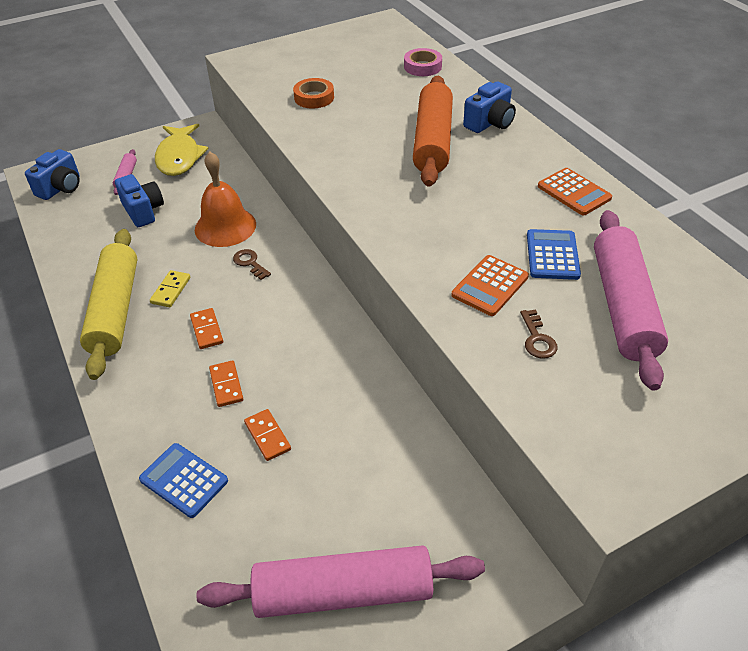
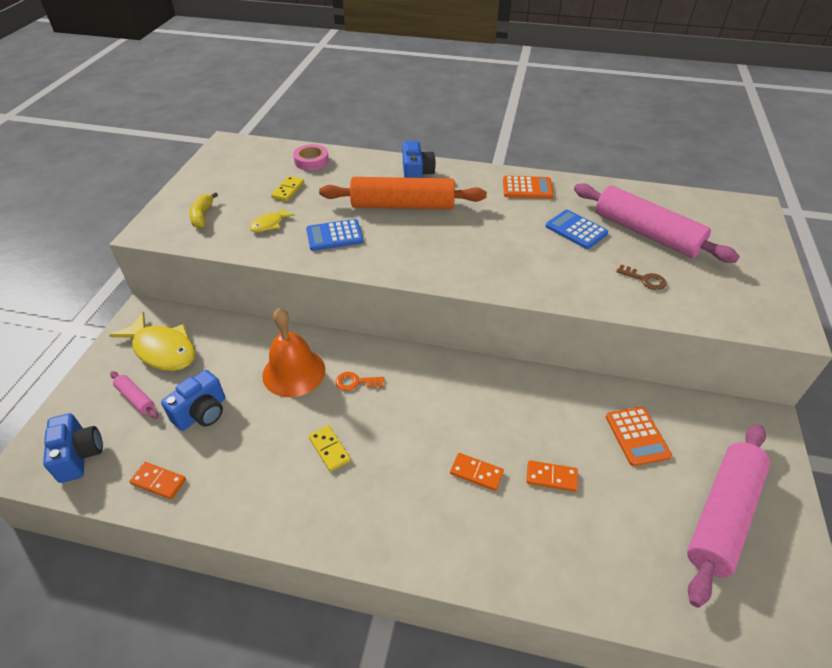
camera: 50 degrees left, 0 degrees up
yellow rolling pin [80,229,137,380] -> none
blue camera [115,174,164,227] -> blue camera turned 120 degrees clockwise [161,370,225,431]
blue calculator [139,443,228,518] -> blue calculator moved to [306,219,363,251]
orange domino [190,308,223,349] -> orange domino moved to [129,462,186,499]
brown key [233,249,271,280] -> orange key [335,372,385,391]
orange tape [293,78,334,109] -> yellow fish [250,207,295,232]
orange rolling pin [413,76,453,187] -> orange rolling pin turned 45 degrees counterclockwise [319,177,487,210]
orange calculator [451,255,529,316] -> orange calculator moved to [606,407,672,466]
none -> yellow banana [189,192,218,229]
none -> yellow domino [271,176,304,201]

